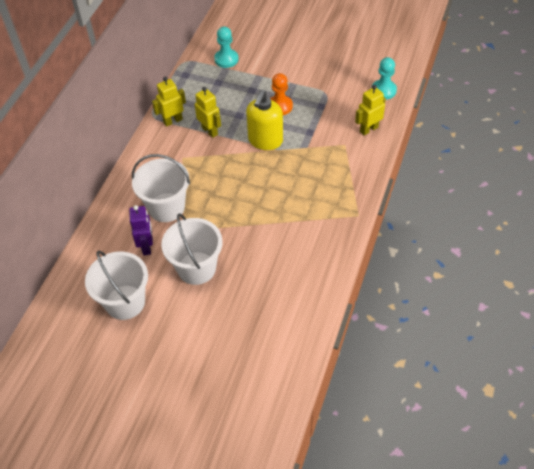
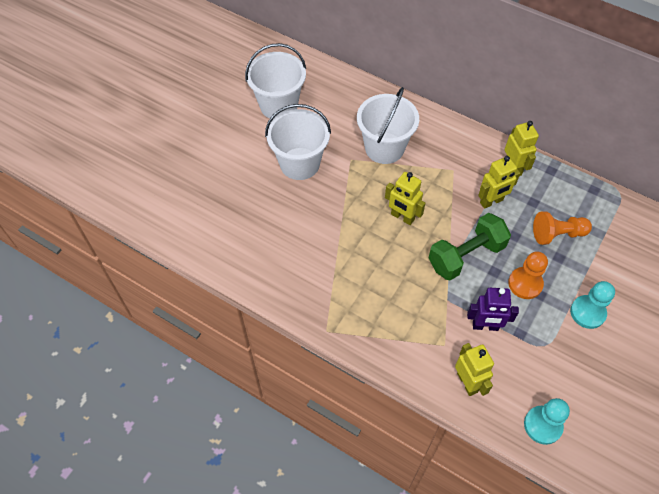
camera: 100 degrees right, 5 degrees up
purple robot [129,205,153,255] -> purple robot moved to [467,288,519,331]
turquoise pawn [214,26,239,68] -> turquoise pawn moved to [570,281,615,329]
yellow soap dispenser [246,90,283,150] -> green dumbbell [429,213,511,280]
none -> yellow robot [385,172,425,225]
none -> orange pawn [533,211,592,245]

